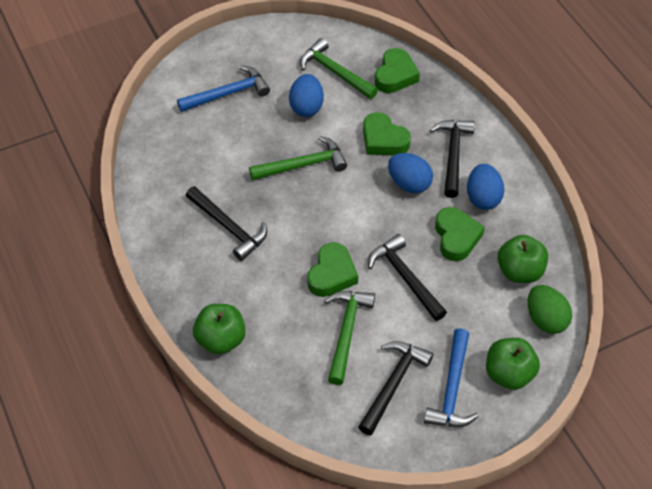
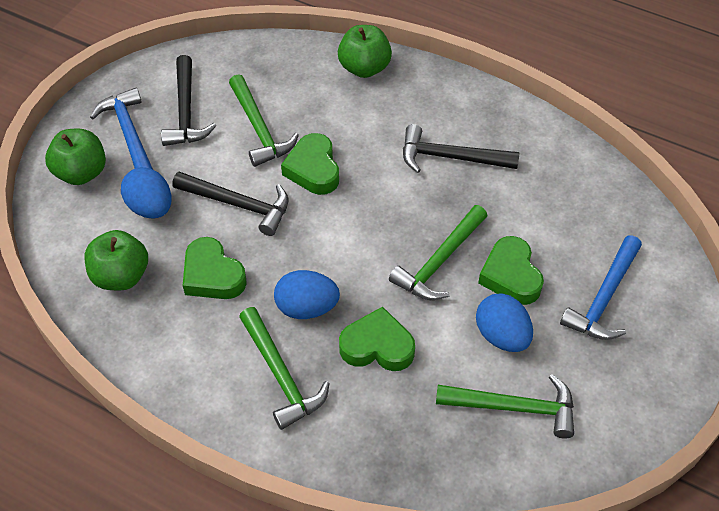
camera: 145 degrees right, 0 degrees up
green heart [375,48,420,93] -> green heart moved to [478,236,544,305]
black hammer [430,120,475,198] -> green hammer [239,307,330,430]
blue egg [467,164,504,210] -> blue egg moved to [121,167,172,219]
green egg [528,285,572,334] -> none

